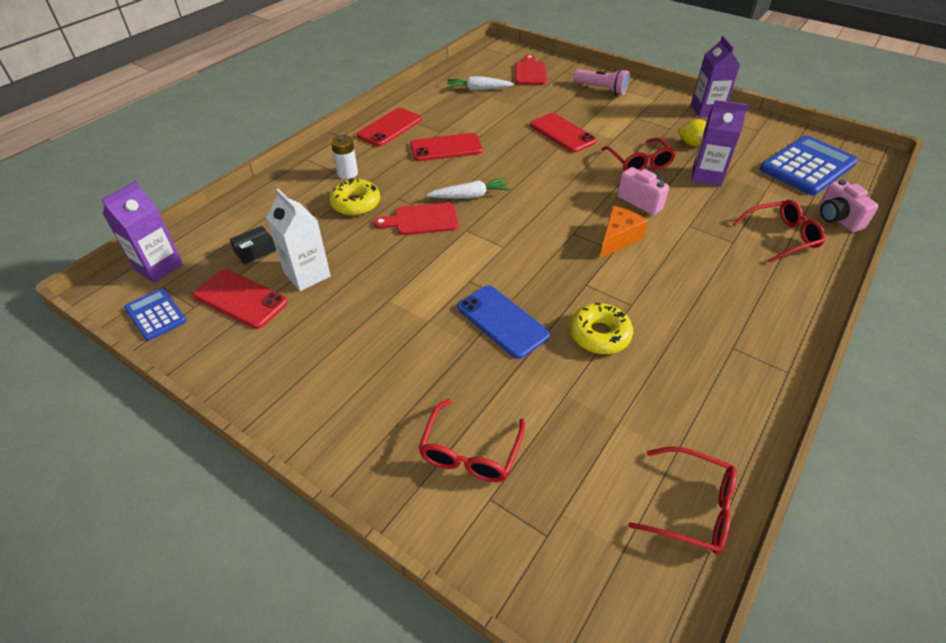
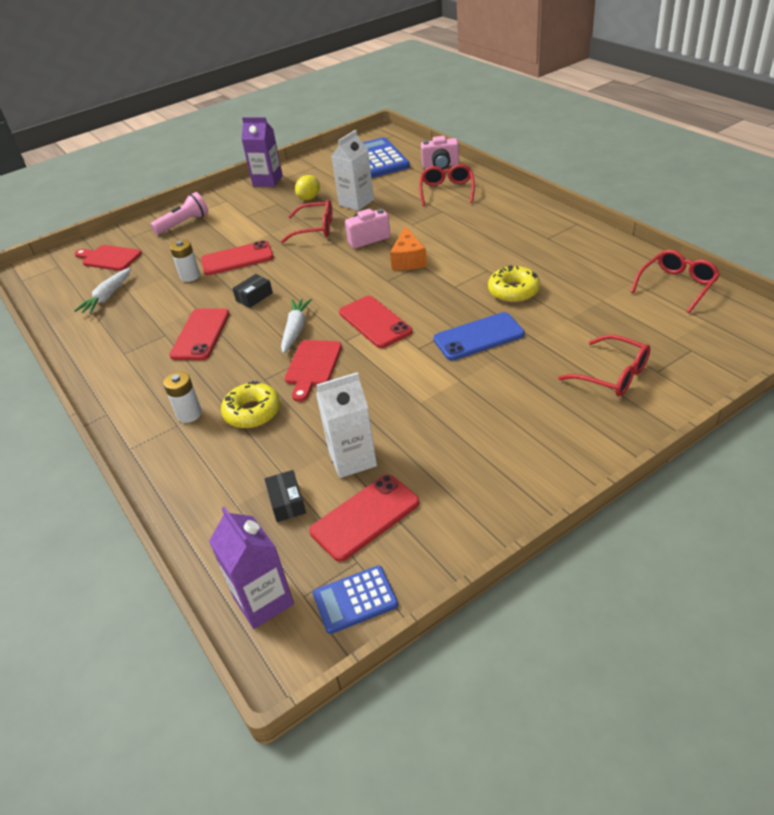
camera: 65 degrees left, 5 degrees down
red phone [357,108,422,147] -> red phone moved to [339,296,412,348]
orange cheese [600,206,648,258] -> orange cheese turned 150 degrees counterclockwise [390,226,427,270]
purple carton [691,100,748,186] -> white carton [331,130,374,211]
none -> white battery [170,240,200,282]
none -> black box [232,274,273,308]

